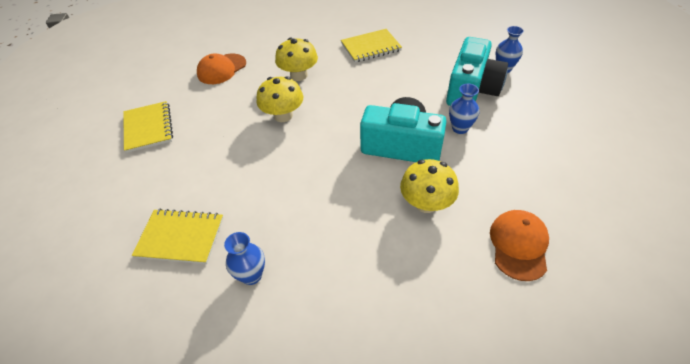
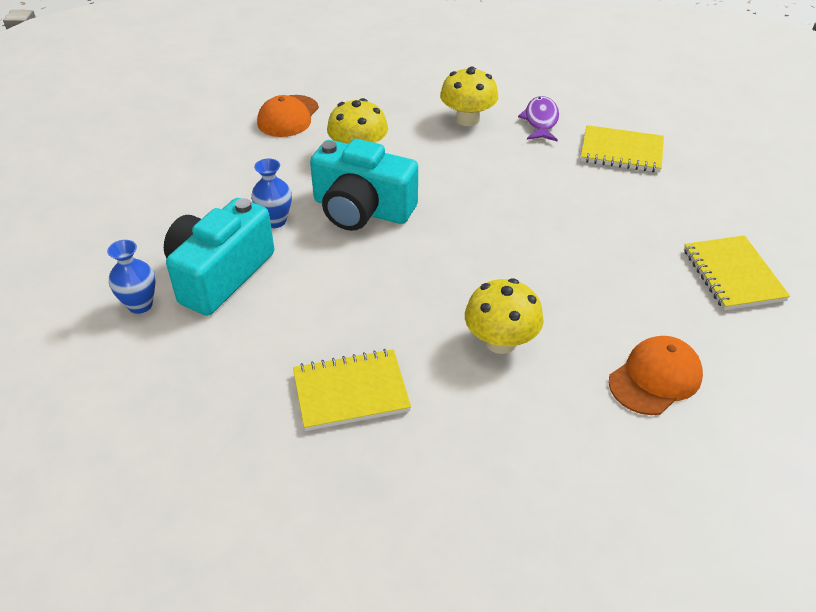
camera: 175 degrees left, 5 degrees down
blue vase [224,232,265,285] -> purple fish [518,96,559,142]
yellow mushroom [256,76,303,122] -> yellow mushroom moved to [440,66,498,126]

